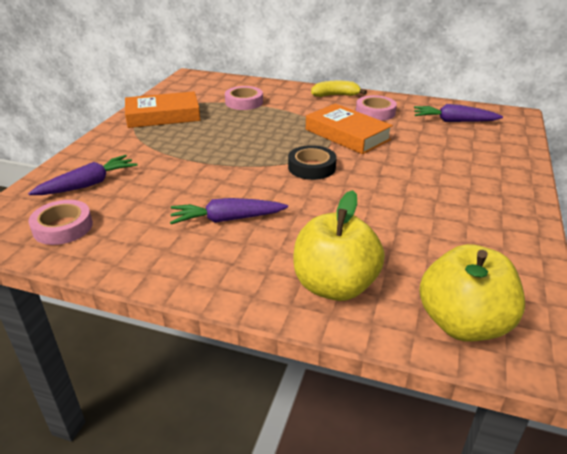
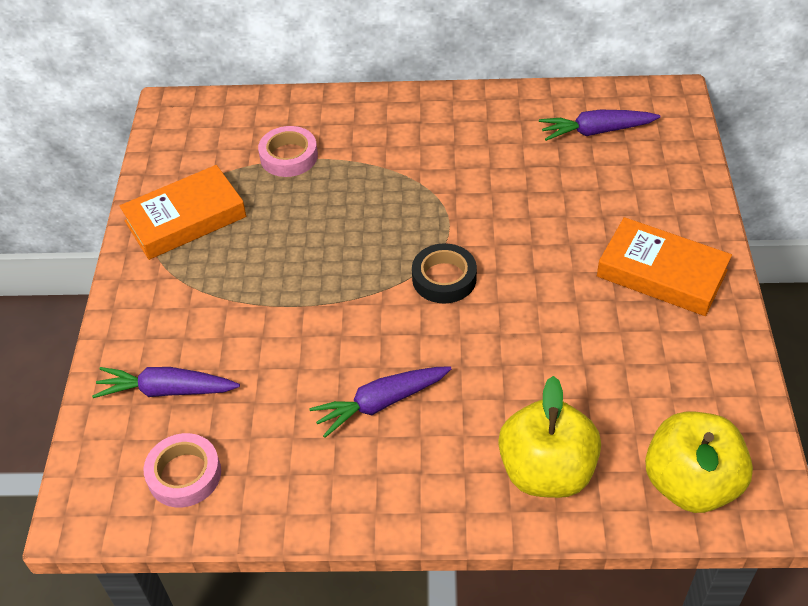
camera: 15 degrees left, 15 degrees up
purple carrot [28,155,138,195] -> purple carrot turned 120 degrees counterclockwise [92,367,240,398]
orange book [306,104,393,154] -> orange book moved to [597,217,732,316]
yellow banana [311,80,367,97] -> none
pink tape [356,95,397,121] -> none

